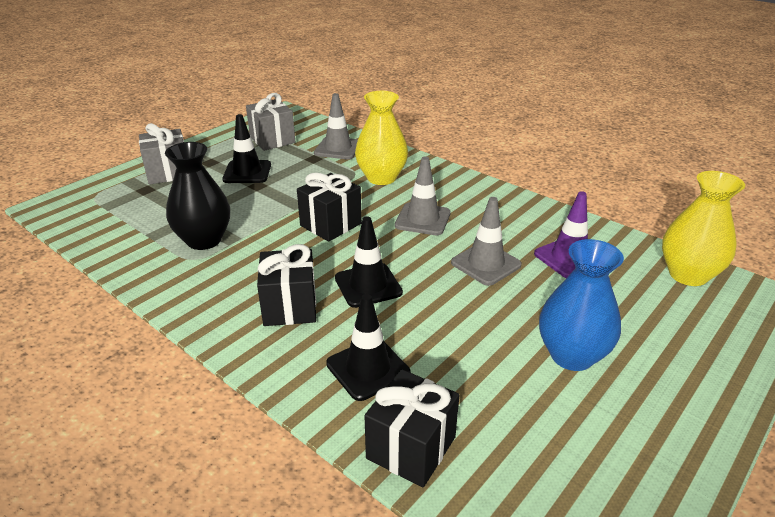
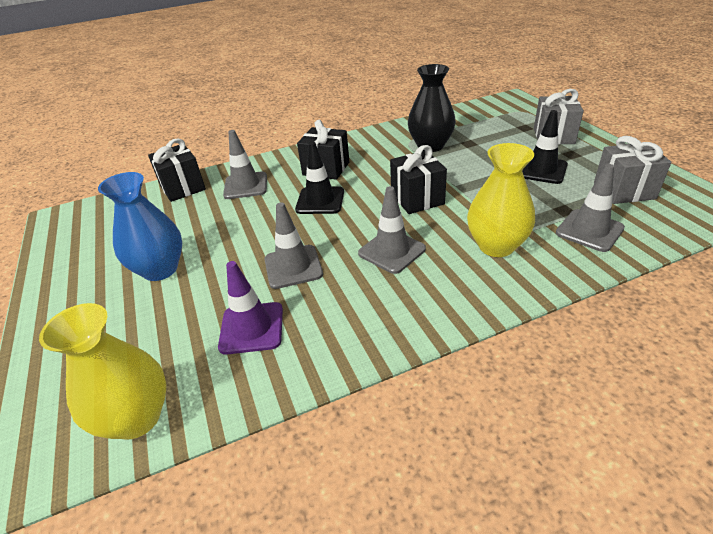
camera: 120 degrees right, 5 degrees up
black traffic cone [326,294,411,401] -> grey traffic cone [223,130,267,199]

